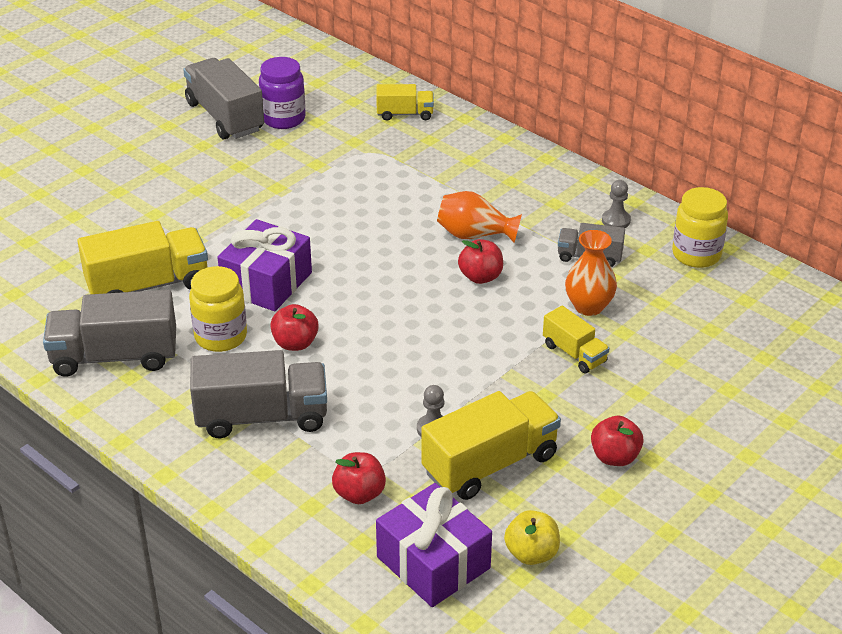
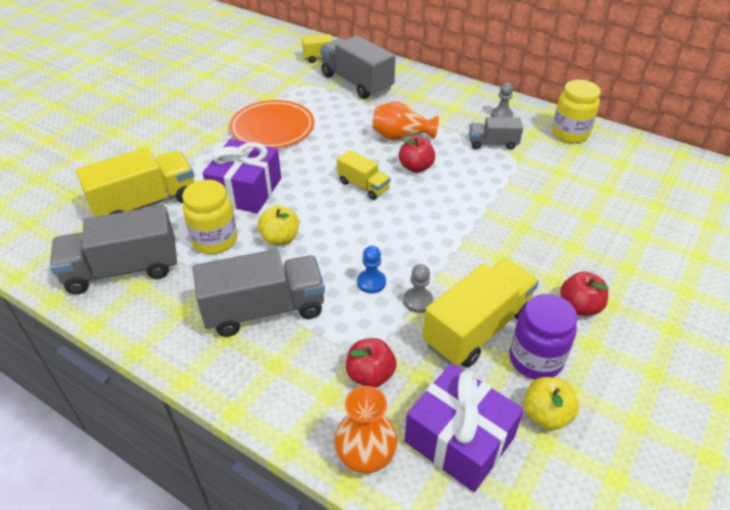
camera: 10 degrees left, 5 degrees up
grey truck [183,58,264,139] -> grey truck moved to [320,35,396,99]
purple jar [259,57,306,129] -> purple jar moved to [510,294,577,379]
red apple [270,304,319,351] -> yellow apple [258,206,299,246]
yellow truck [543,306,609,373] -> yellow truck moved to [337,150,391,200]
orange vase [565,230,617,316] -> orange vase moved to [335,386,397,474]
none -> orange plate [229,100,314,148]
none -> blue pawn [357,246,386,293]

